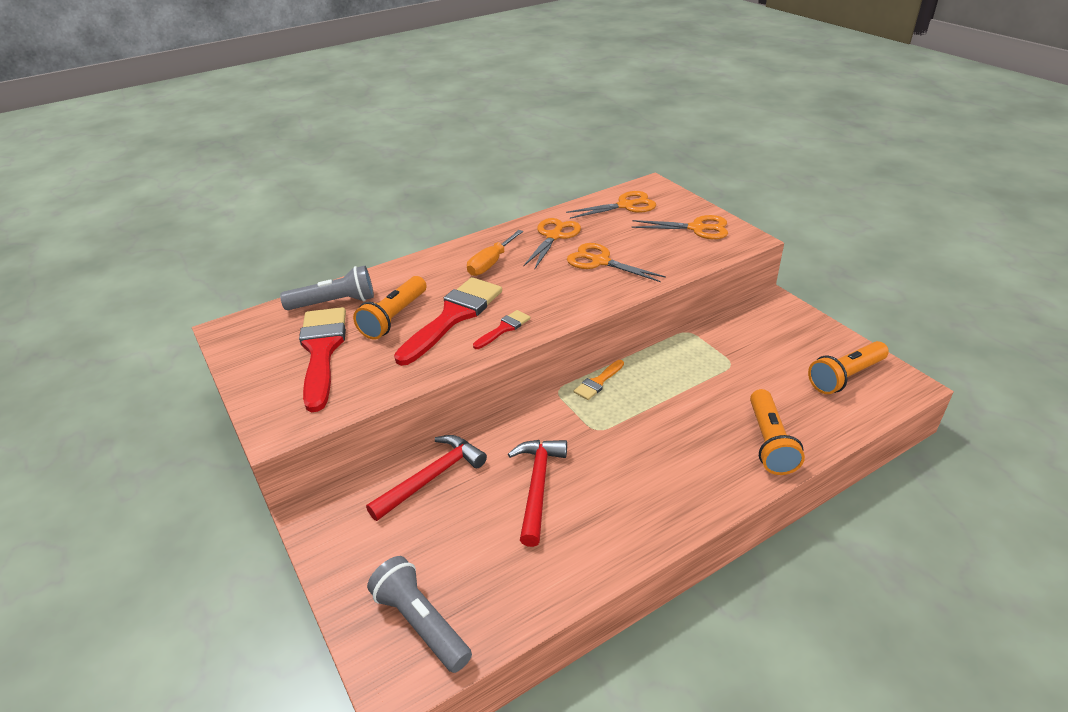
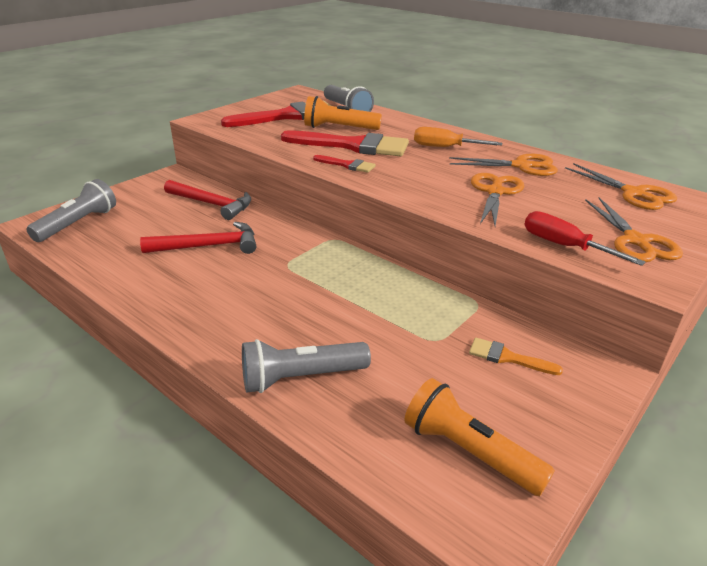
camera: 70 degrees right, 5 degrees down
orange brush [574,360,624,400] -> orange brush moved to [469,338,563,375]
orange flashlight [750,389,805,475] -> grey flashlight [242,339,371,393]
none -> red screwdriver [524,211,645,266]

